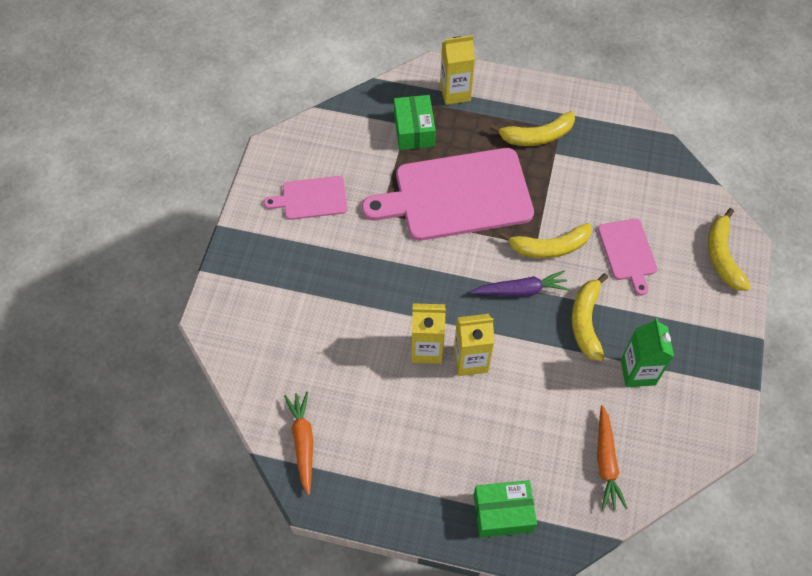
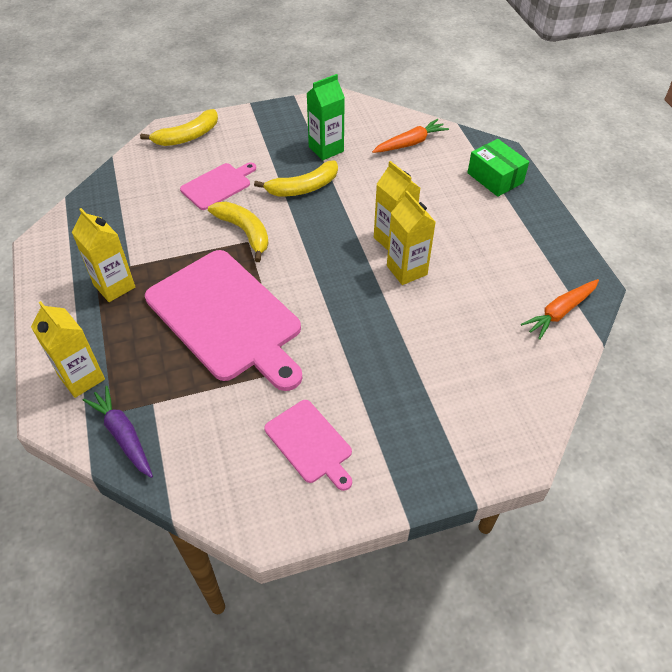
camera: 120 degrees left, 10 degrees down
green box [394,95,436,150] -> none
purple carrot [470,270,570,296] -> purple carrot moved to [83,386,153,478]
yellow banana [490,111,575,146] -> yellow carton [72,208,135,302]

